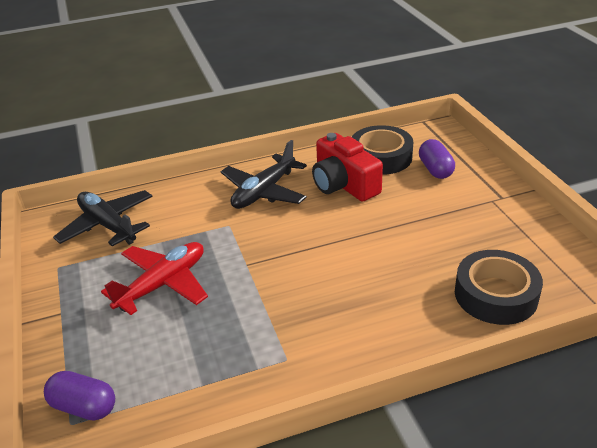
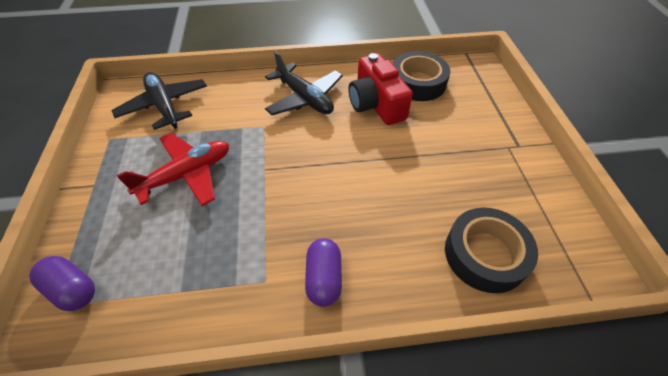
camera: 10 degrees right, 15 degrees up
black plane [221,140,307,209] -> black plane turned 90 degrees counterclockwise [265,52,343,115]
purple capsule [419,139,455,179] -> purple capsule moved to [305,238,342,307]

